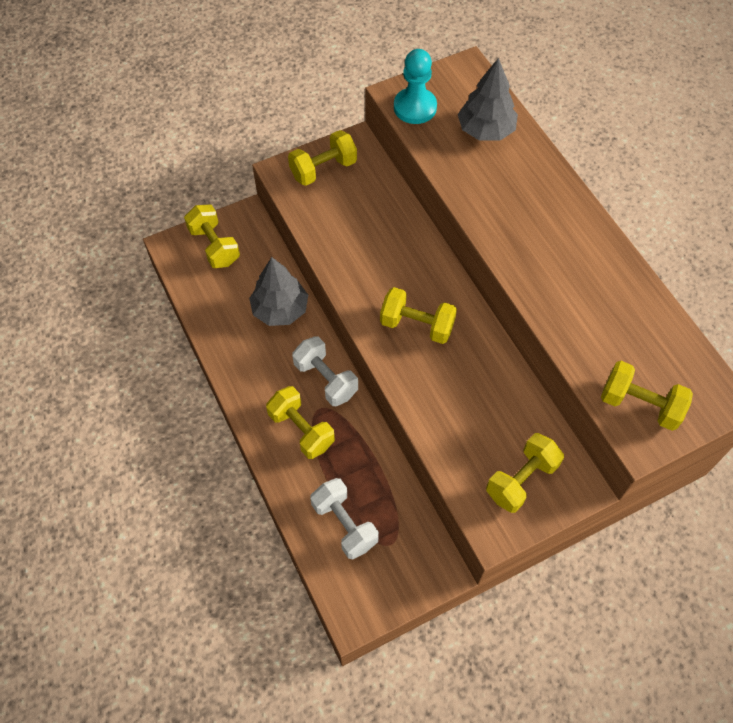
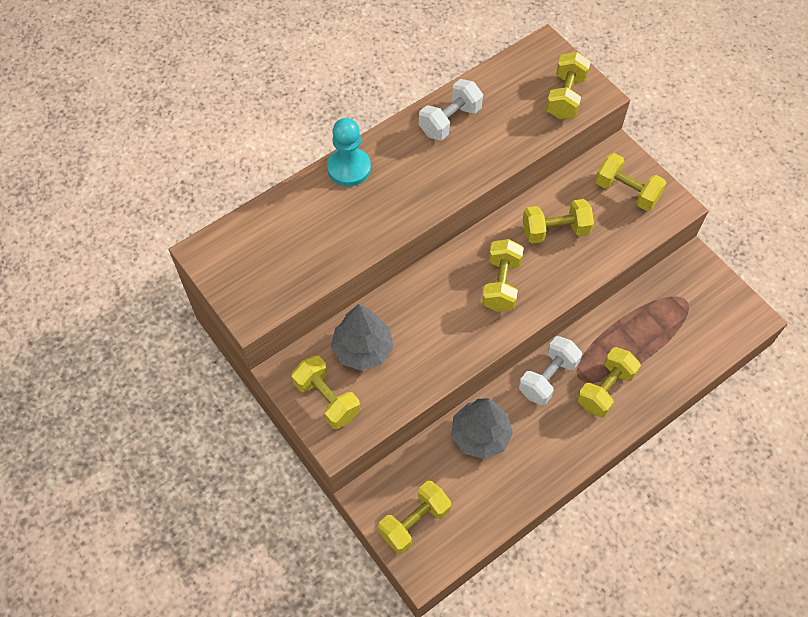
camera: 100 degrees left, 0 degrees up
white dumbbell [310,478,379,559] -> white dumbbell moved to [419,79,483,141]
turquoise pawn [394,49,437,124] -> turquoise pawn moved to [327,118,371,186]
grey tree [458,58,518,141] -> grey tree moved to [331,304,393,371]
none -> yellow dumbbell [523,199,594,244]

